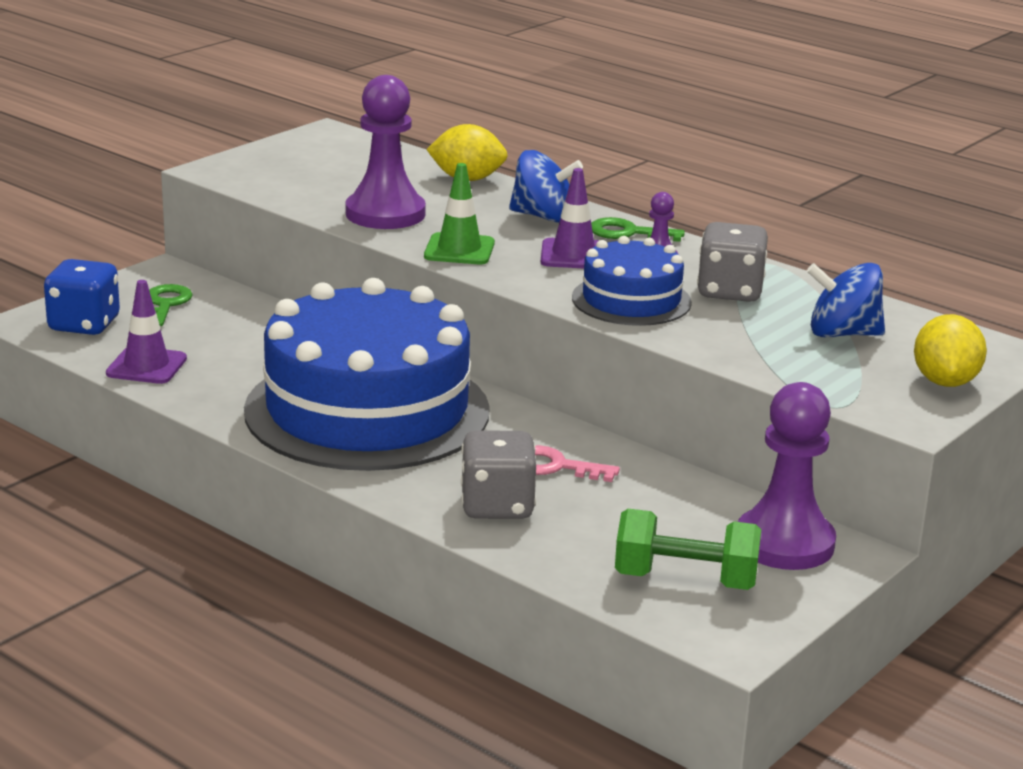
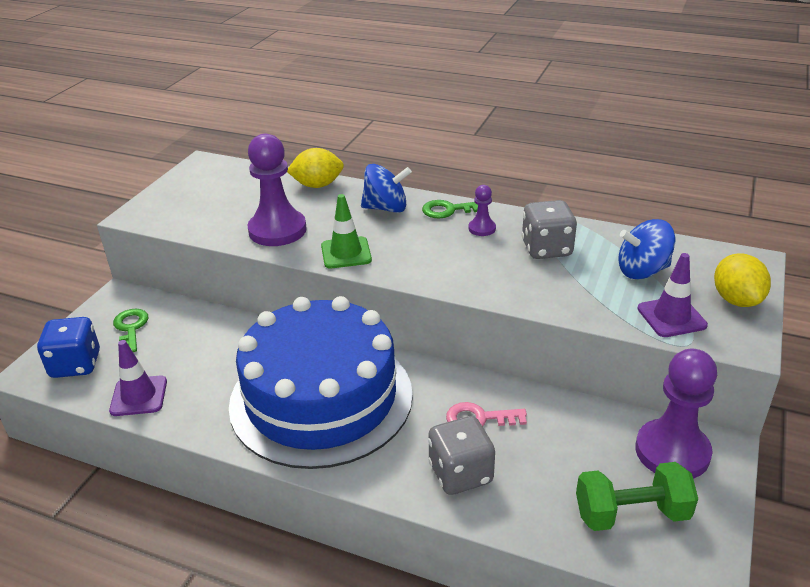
camera: 15 degrees left, 10 degrees up
purple traffic cone [541,168,599,268] -> purple traffic cone moved to [637,253,708,337]
blue cake [572,236,692,326] -> none

